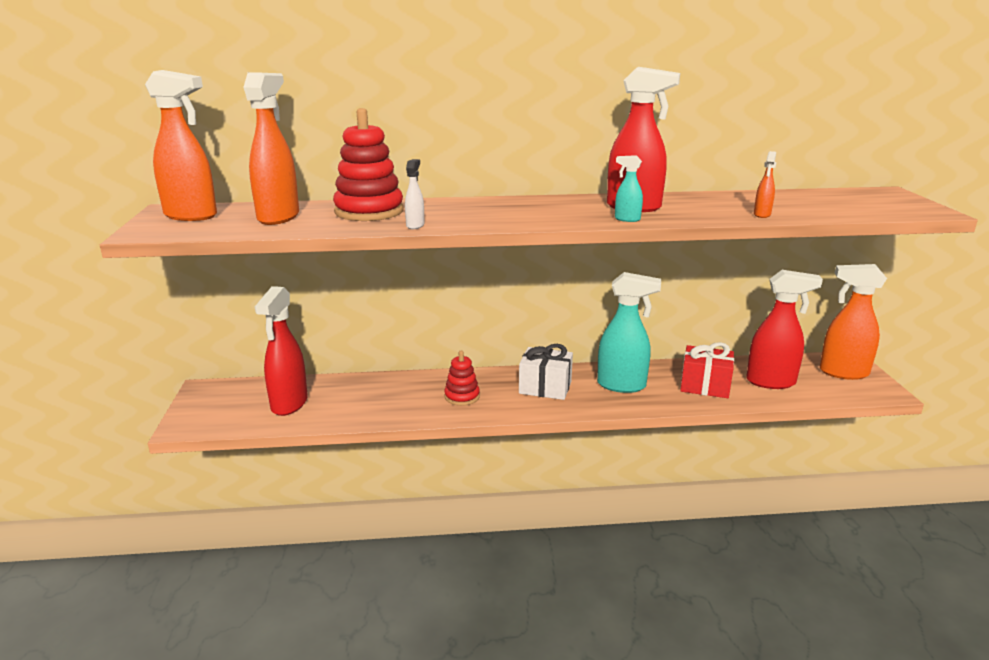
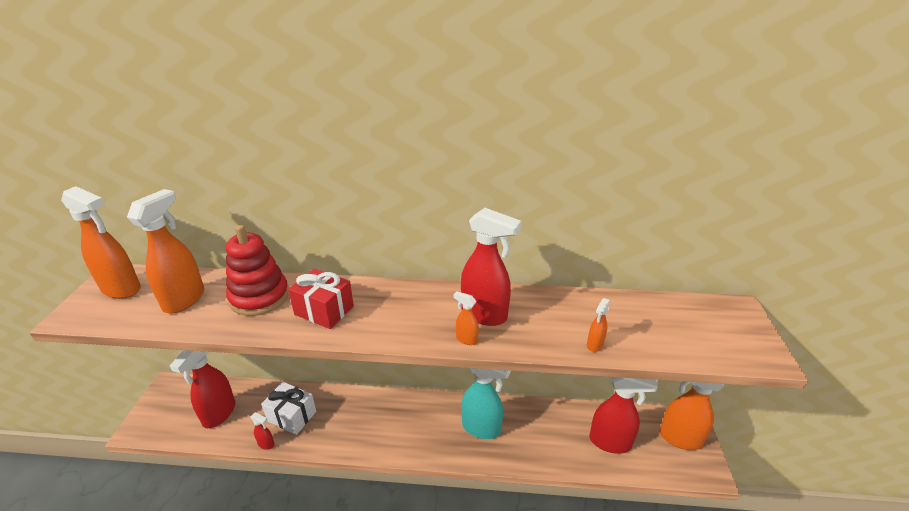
camera: 10 degrees right, 10 degrees up
white spray bottle [405,159,424,229] -> none
red stacking toy [444,351,480,406] -> none
white gift [519,344,573,400] -> white gift moved to [261,382,316,435]
turquoise spray bottle [615,155,643,222] -> orange spray bottle [454,291,479,345]
red gift [680,342,734,398] -> red gift moved to [288,269,354,329]
none -> red spray bottle [250,412,274,450]

